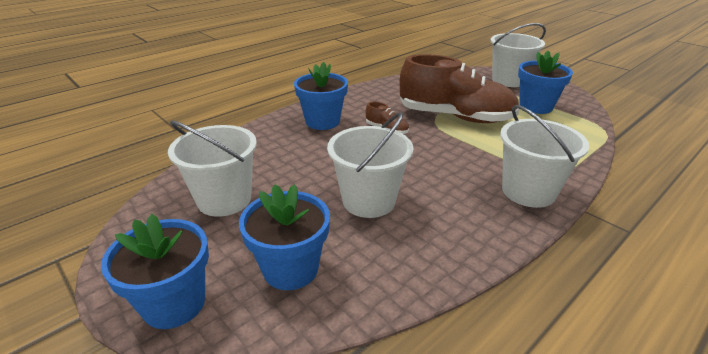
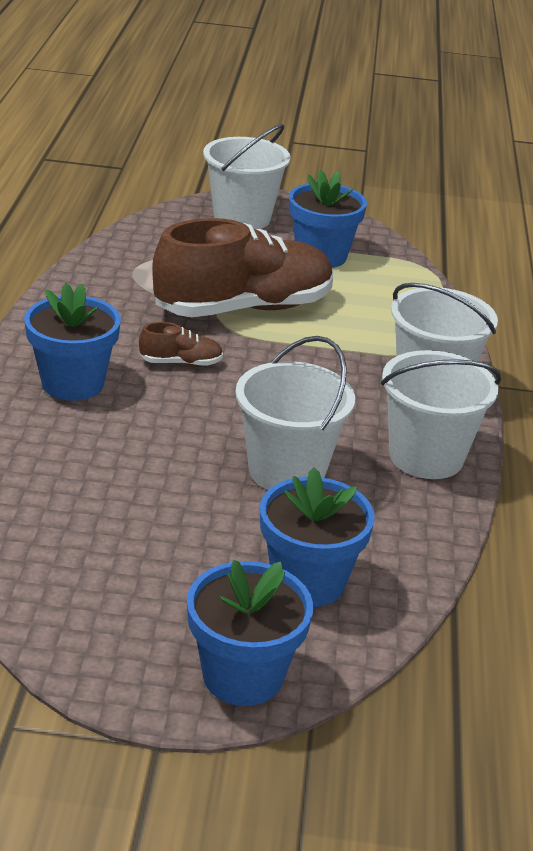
camera: 45 degrees left, 0 degrees up
white bucket [168,121,257,217] -> white bucket moved to [381,350,501,479]

